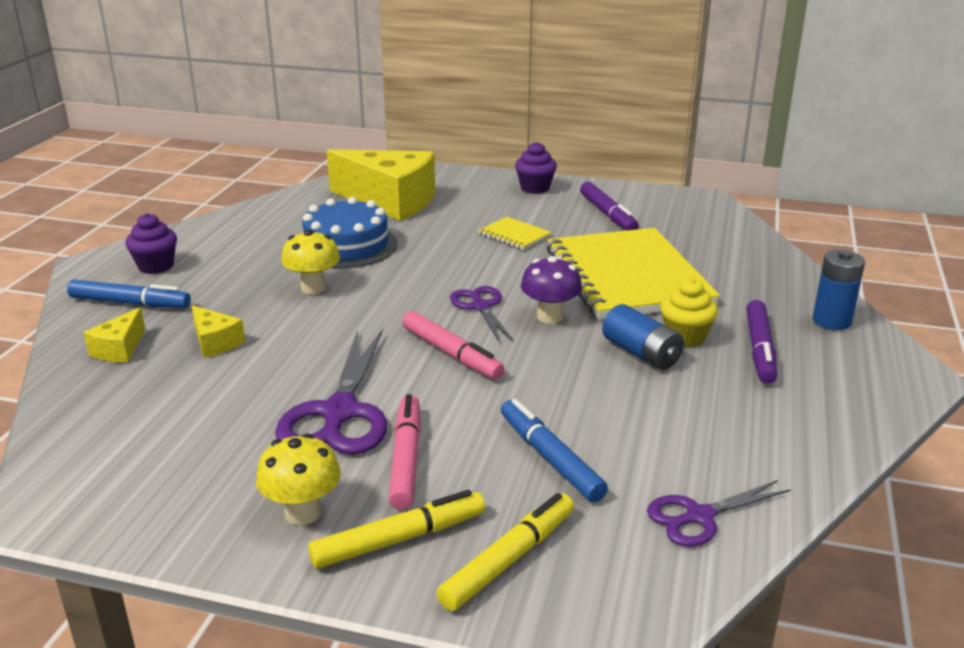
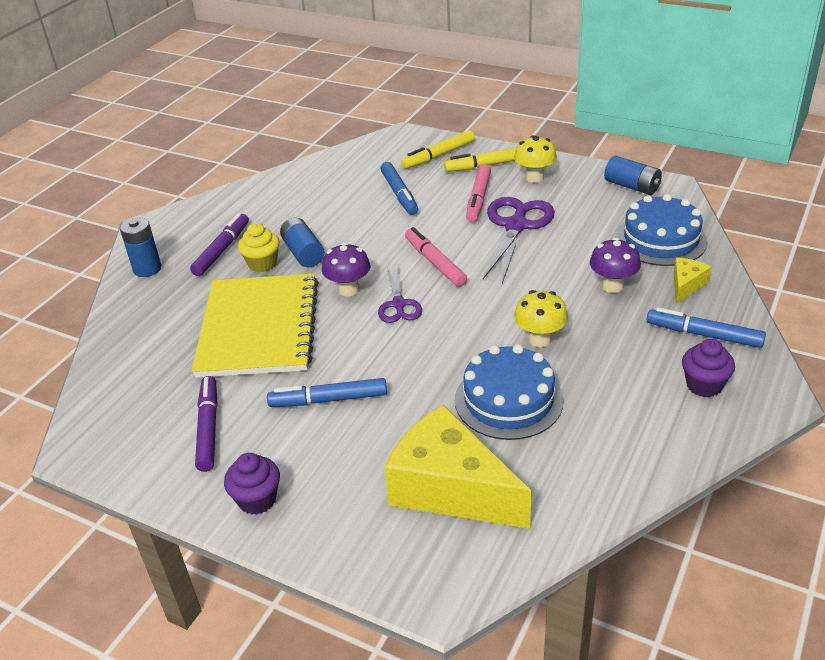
camera: 165 degrees left, 10 degrees up
yellow cheese [192,305,245,358] -> purple mushroom [590,238,641,293]
yellow notebook [478,217,552,250] -> blue marker [267,378,387,407]
purple scissors [647,480,791,547] -> none
none -> blue battery [604,156,662,195]
none -> blue cake [616,194,708,266]

